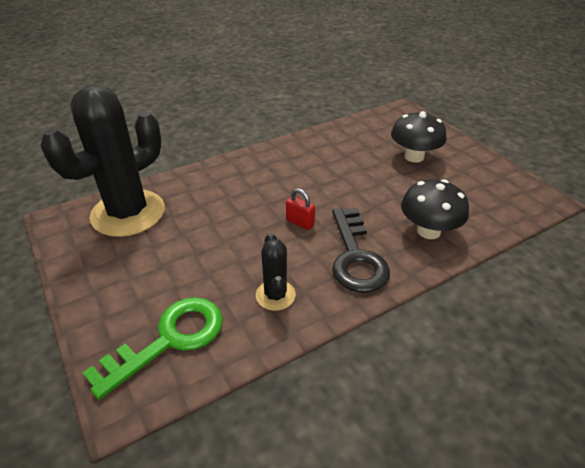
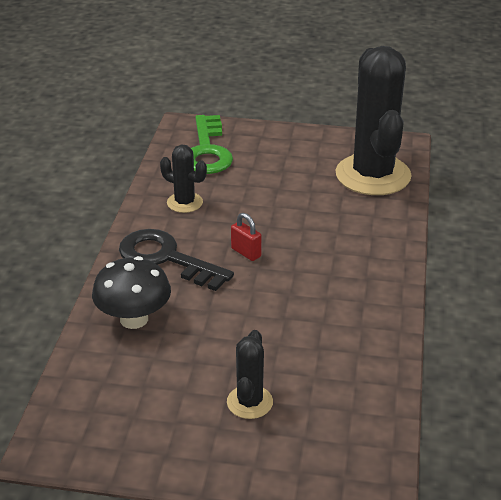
camera: 130 degrees right, 5 degrees down
red padlock [286,188,315,230] -> red padlock turned 60 degrees clockwise [231,213,262,261]
black mushroom [391,111,447,163] -> black cactus [227,330,273,419]

